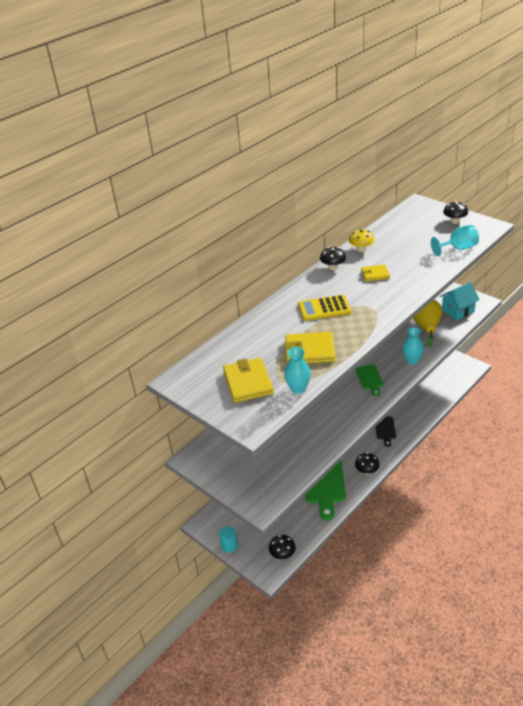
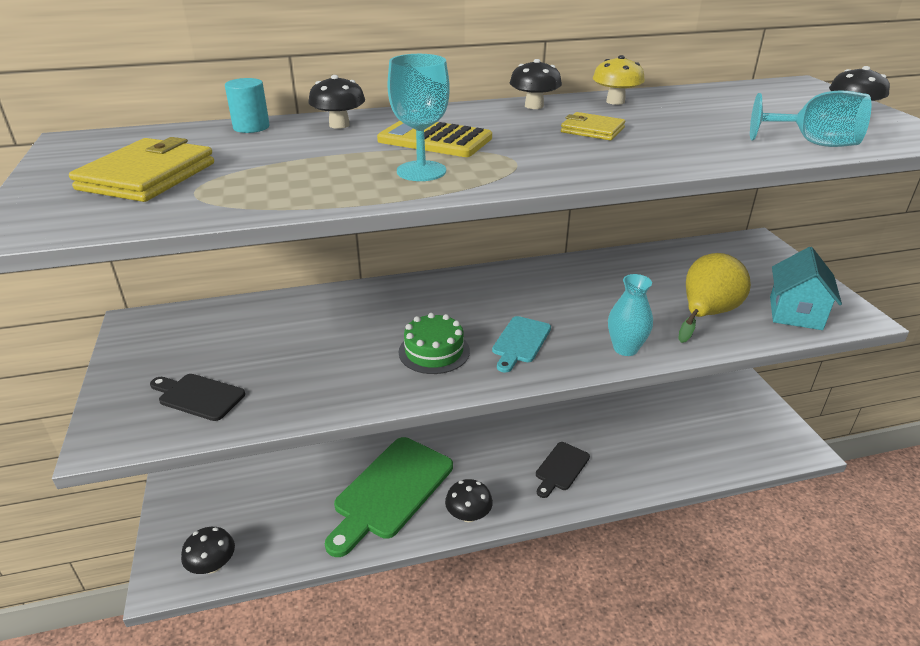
camera: 30 degrees right, 5 degrees down
turquoise cylinder [219,526,238,553] -> turquoise cylinder moved to [225,78,270,133]
yellow wallet [284,332,336,364] -> none
turquoise vase [284,347,311,394] -> none
green cutting board [356,364,384,396] -> turquoise cutting board [492,316,551,373]
turquoise house [440,282,480,320] -> turquoise house turned 75 degrees counterclockwise [770,247,842,330]
none -> black cutting board [150,374,245,421]
none -> black mushroom [308,75,365,129]
none -> turquoise goblet [387,54,450,181]
none -> green cake [399,313,470,374]

